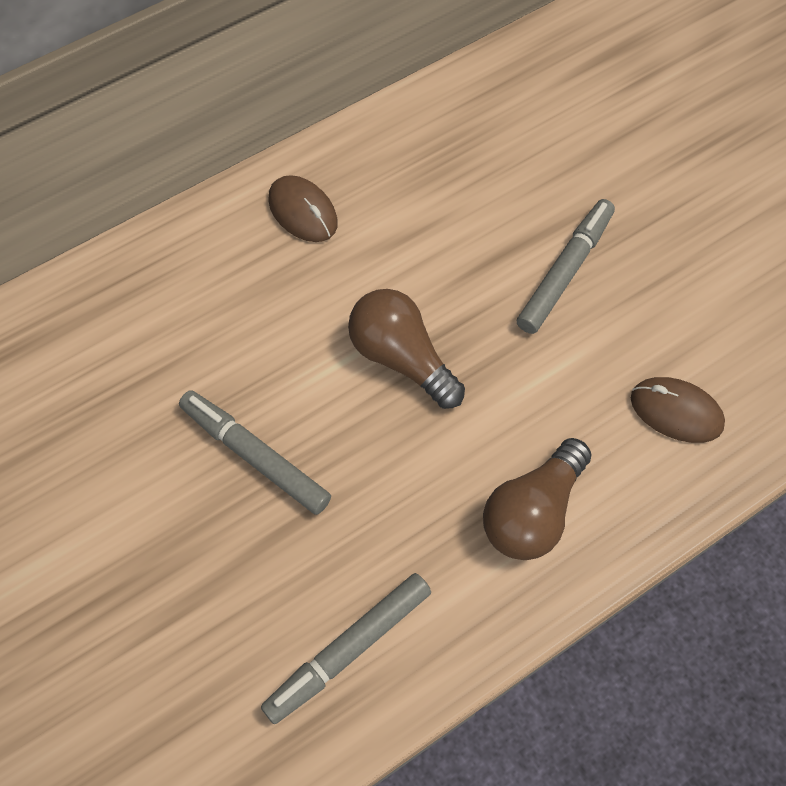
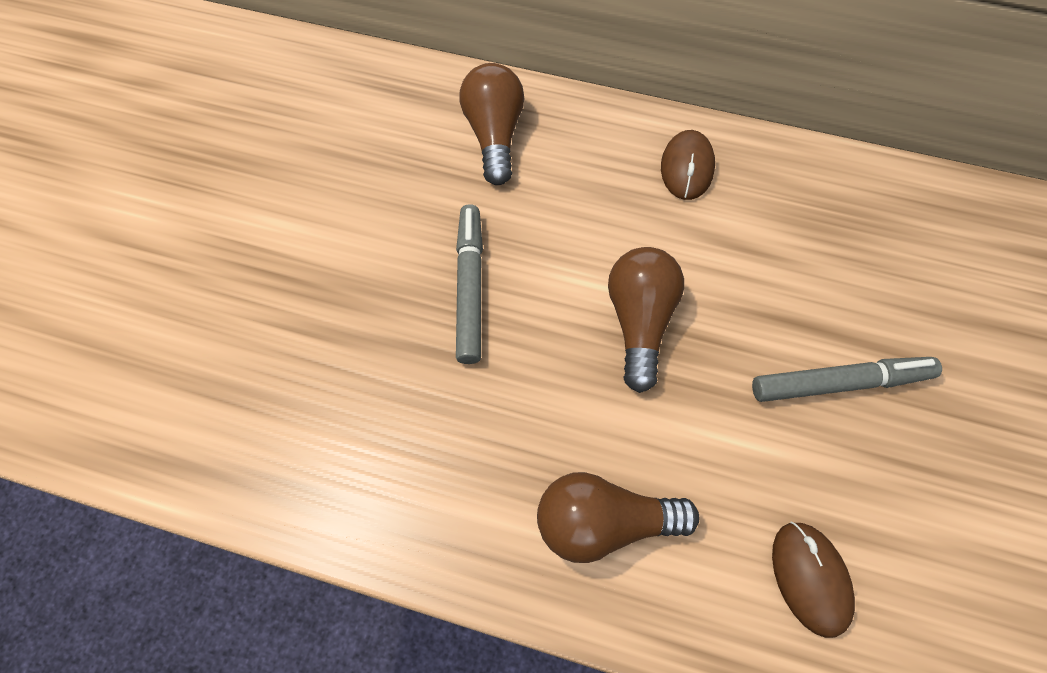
camera: 50 degrees right, 0 degrees up
grey marker [261,573,431,724] -> none
none -> brown light bulb [460,63,524,185]

